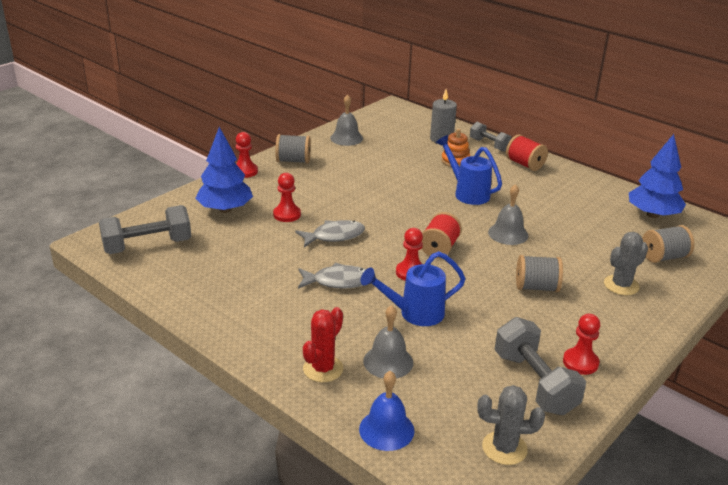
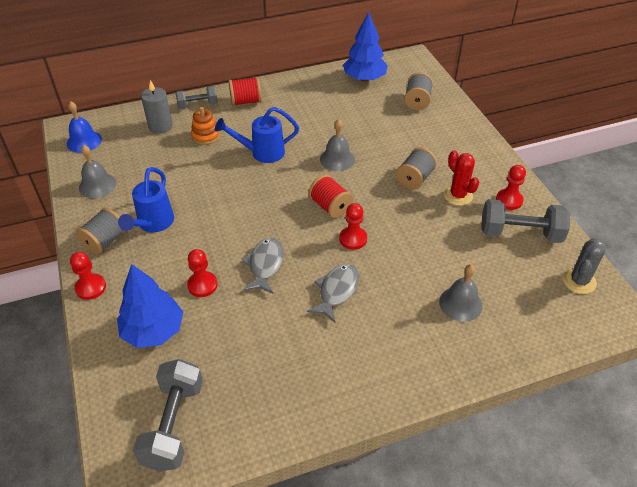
camera: 60 degrees left, 15 degrees up
red cactus [303,307,344,382] -> red cactus moved to [443,150,479,206]
blue bell [359,371,415,451] -> blue bell moved to [67,101,102,153]
blue watering can [361,251,466,326] -> blue watering can moved to [118,167,174,232]
grey cactus [604,232,648,295] -> none

